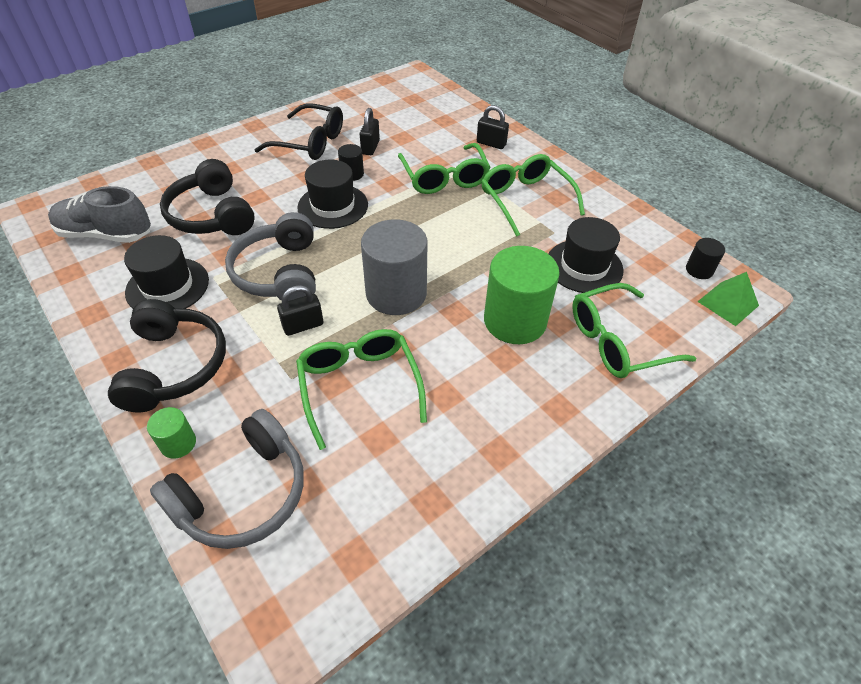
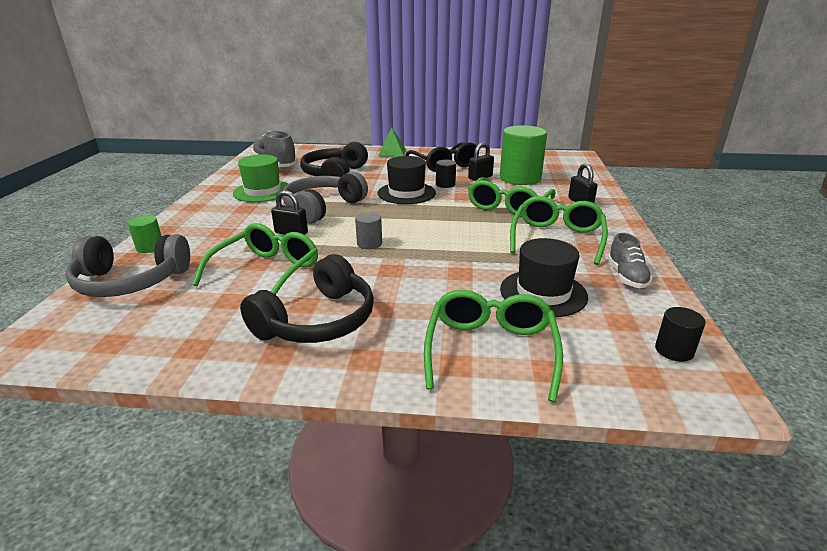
camera: 45 degrees right, 20 degrees down
black headphones [108,299,226,412] -> black headphones moved to [240,254,374,343]
black hat [124,235,209,309] -> green hat [233,155,288,202]
grey cylinder [361,219,427,315] -> grey cylinder [355,212,382,249], size x0.47
green cylinder [484,246,560,344] -> green cylinder moved to [500,125,547,185]
green glasses [572,283,697,378] -> green glasses turned 75 degrees clockwise [424,290,563,402]
green pyramid [697,272,759,326] -> green pyramid moved to [378,127,406,157]
none -> grey shoe [608,233,652,288]

